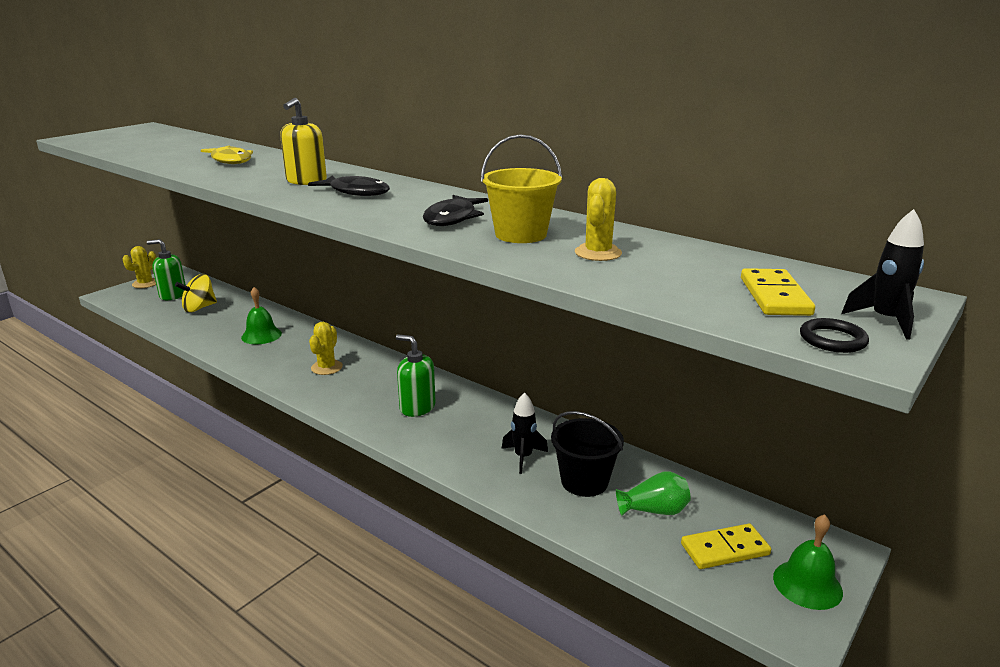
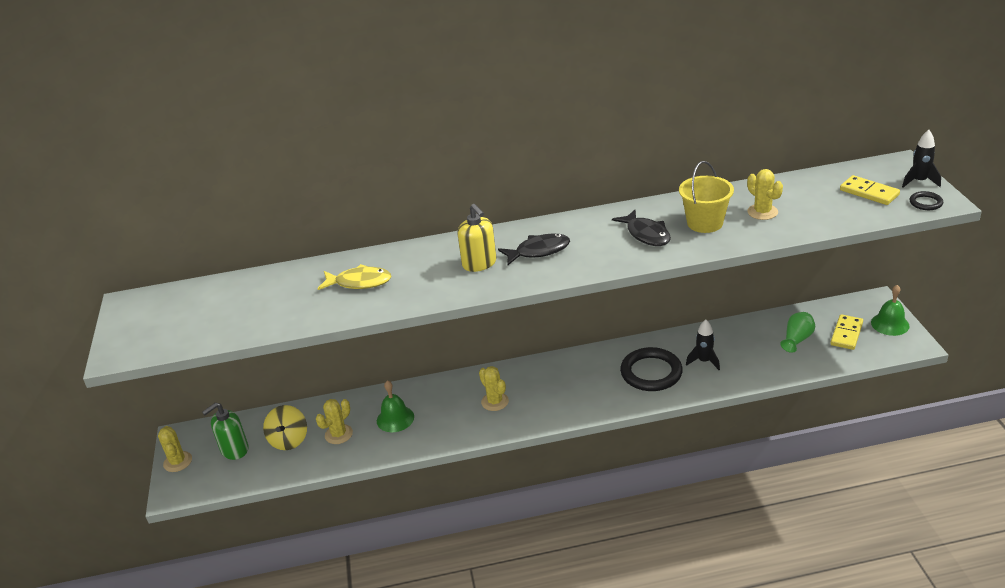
camera: 45 degrees left, 10 degrees up
green soap dispenser [396,334,436,417] -> none
black bucket [551,411,624,497] -> none
none -> yellow cactus [316,399,353,444]
none -> black ring [620,347,683,391]

